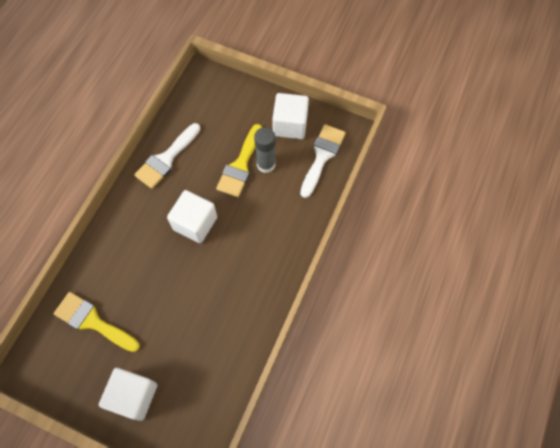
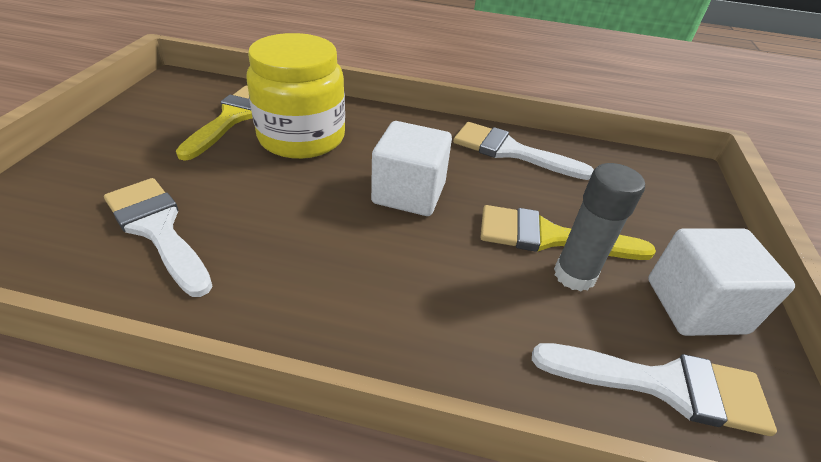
camera: 75 degrees right, 25 degrees down
white cube [99,368,157,421] -> none
none -> white brush [104,178,213,297]
none -> yellow jar [246,33,345,159]

